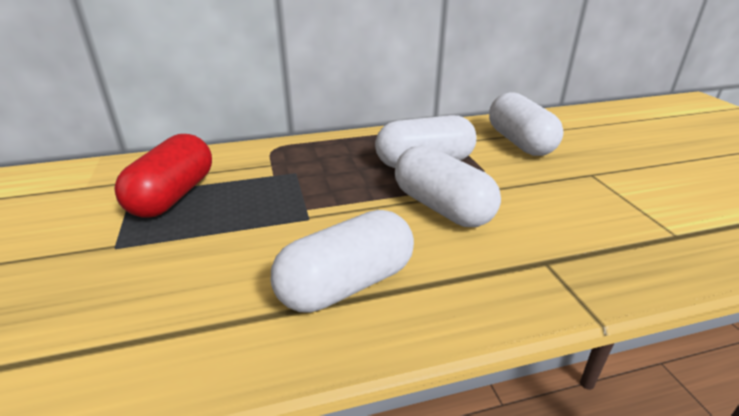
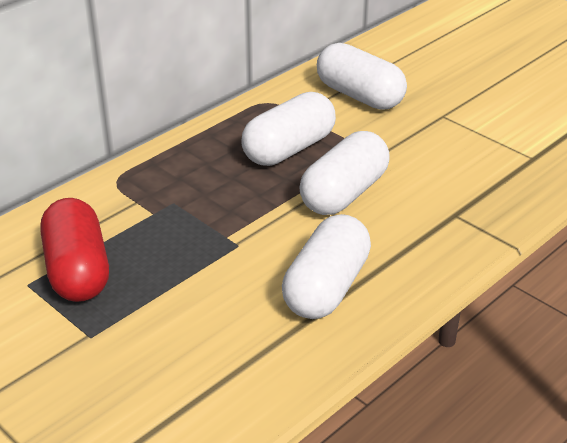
camera: 30 degrees left, 5 degrees up
white capsule [395,145,501,227] -> white capsule turned 75 degrees counterclockwise [299,131,390,215]

